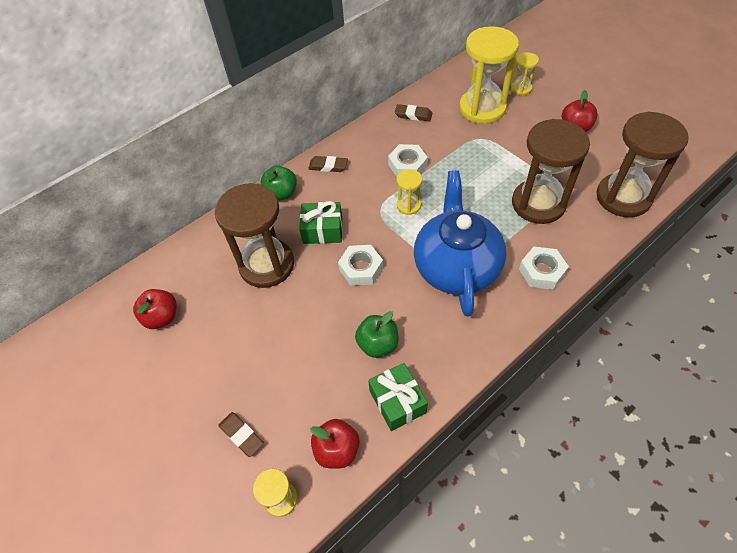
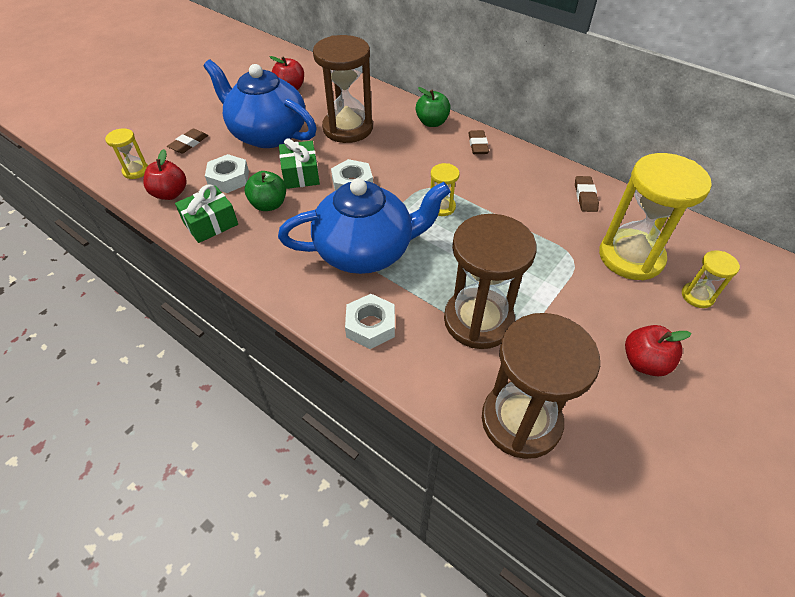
camera: 75 degrees right, 5 degrees down
green gift [299,201,343,244] -> green gift moved to [279,138,320,189]
white nut [388,144,428,177] -> white nut moved to [205,154,249,193]
none -> blue teapot [203,60,317,148]

